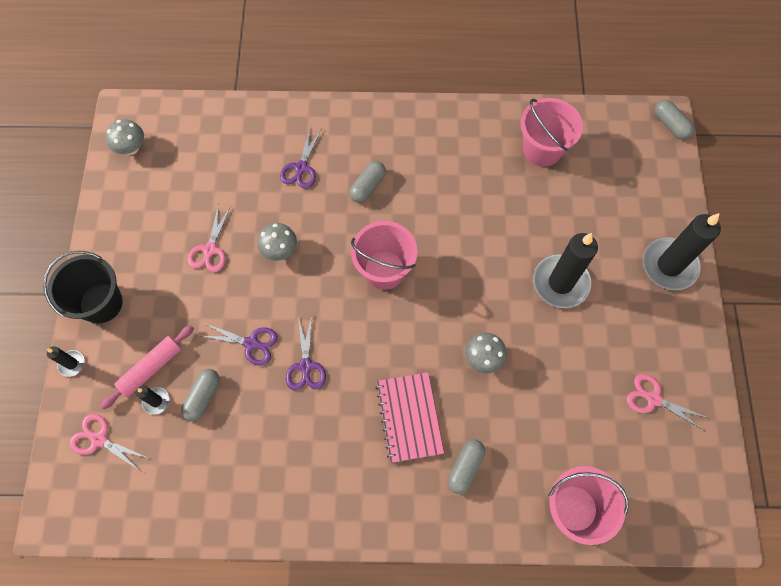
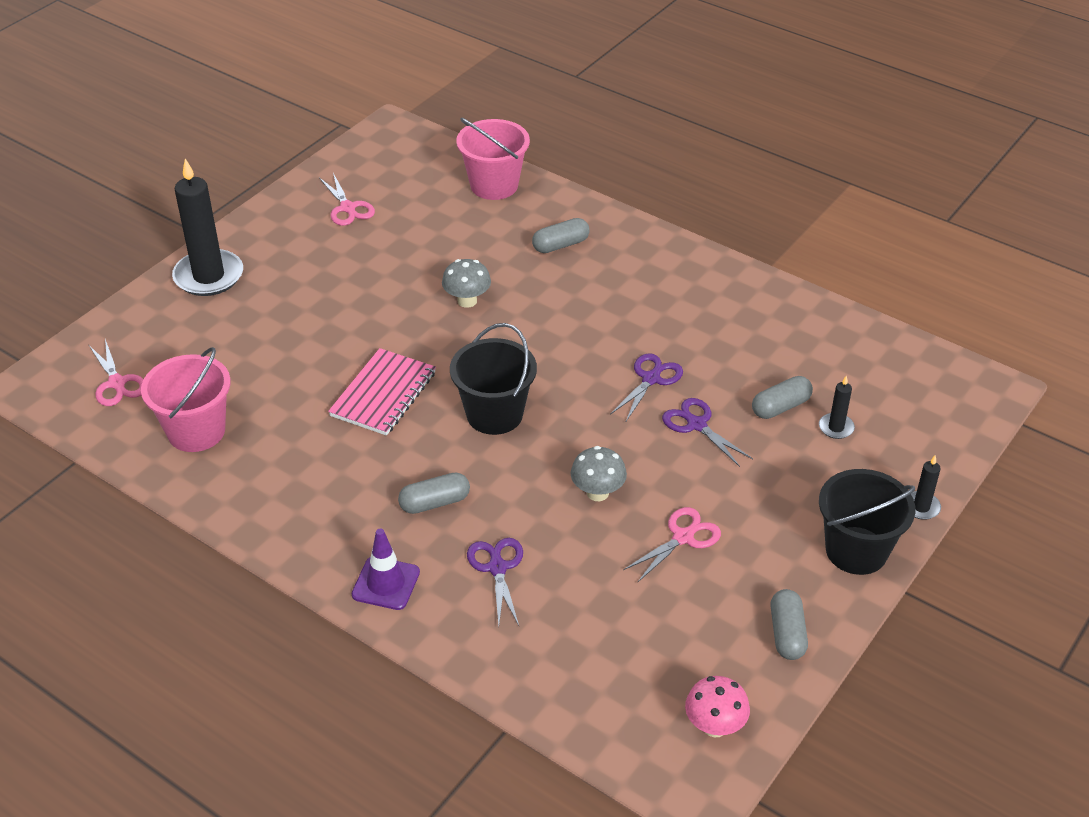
camera: 145 degrees left, 25 degrees down
pink scissors [70,414,148,470] -> pink scissors moved to [88,339,144,406]
pink rolling pin [101,325,194,409] -> none
grey mushroom [106,119,144,155] -> pink mushroom [685,676,750,737]
purple scissors [280,128,321,189] -> purple scissors turned 60 degrees counterclockwise [467,538,523,626]
pink bucket [351,221,418,290] -> black bucket [450,323,537,435]
pink notebook [376,372,444,463] -> pink notebook moved to [328,348,436,436]
black candle [533,233,598,308] -> none
grey capsule [654,100,694,140] -> grey capsule moved to [771,589,808,660]
none -> purple traffic cone [352,529,420,610]

